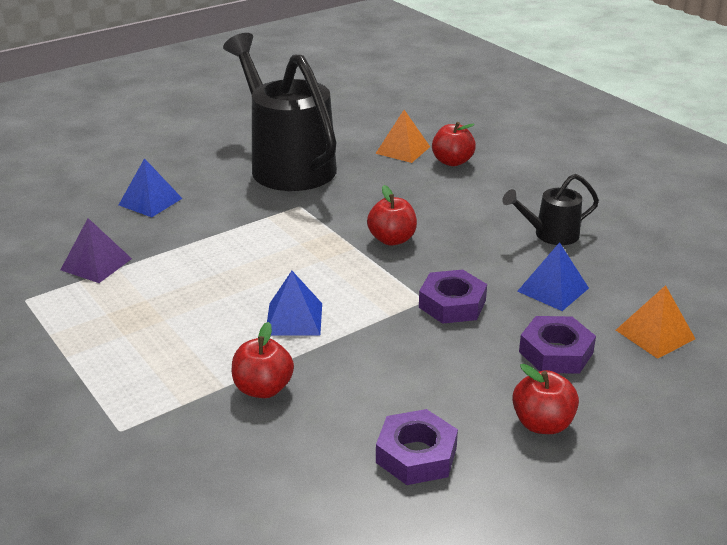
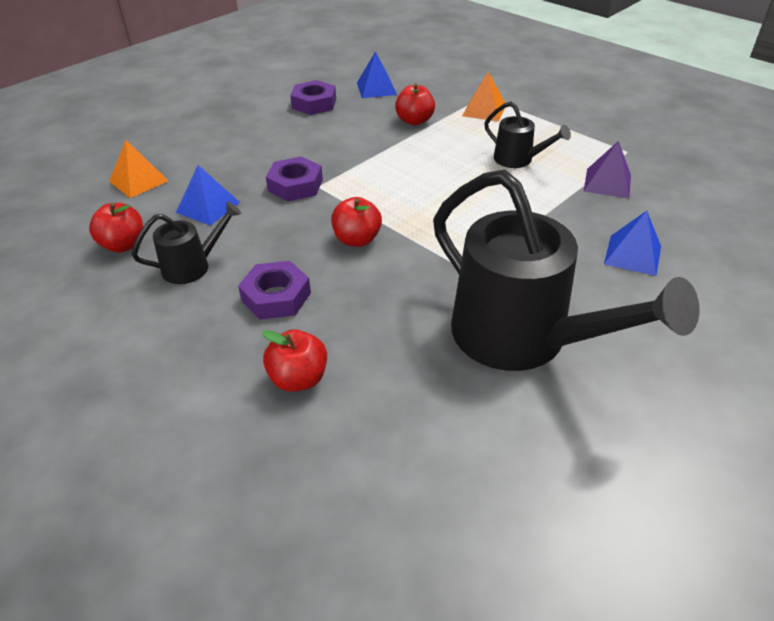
camera: 170 degrees right, 10 degrees up
blue pyramid [267,271,322,336] -> blue pyramid moved to [357,51,397,98]
orange pyramid [375,110,430,163] -> orange pyramid moved to [462,72,505,122]
red apple [512,364,579,434] -> red apple moved to [89,203,143,253]
purple nut [519,316,596,374] -> purple nut moved to [238,261,311,320]
none -> black watering can [484,102,571,168]

